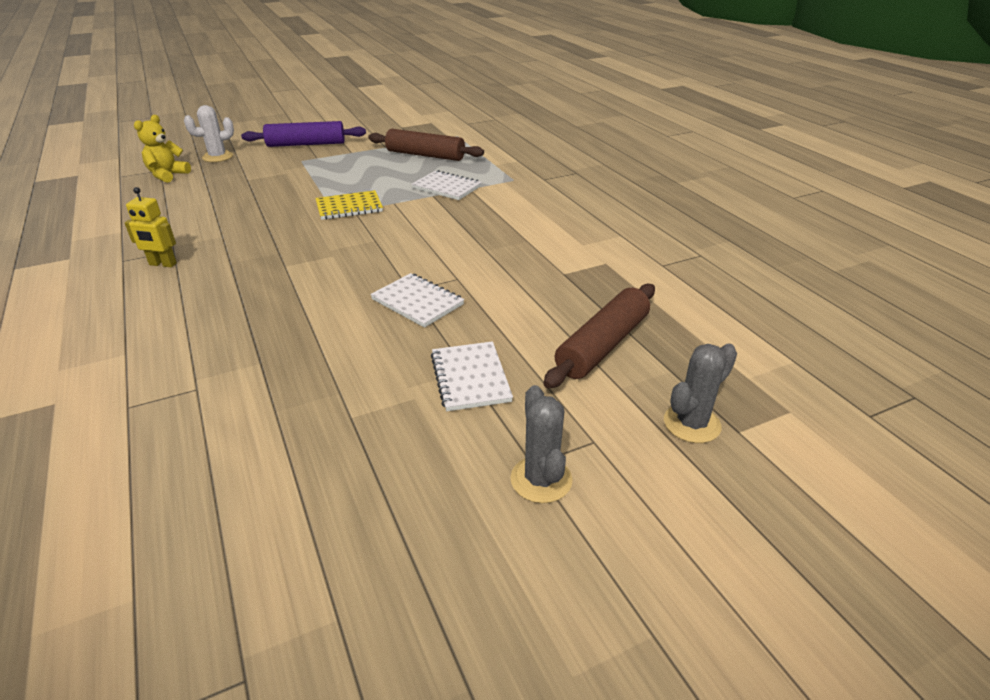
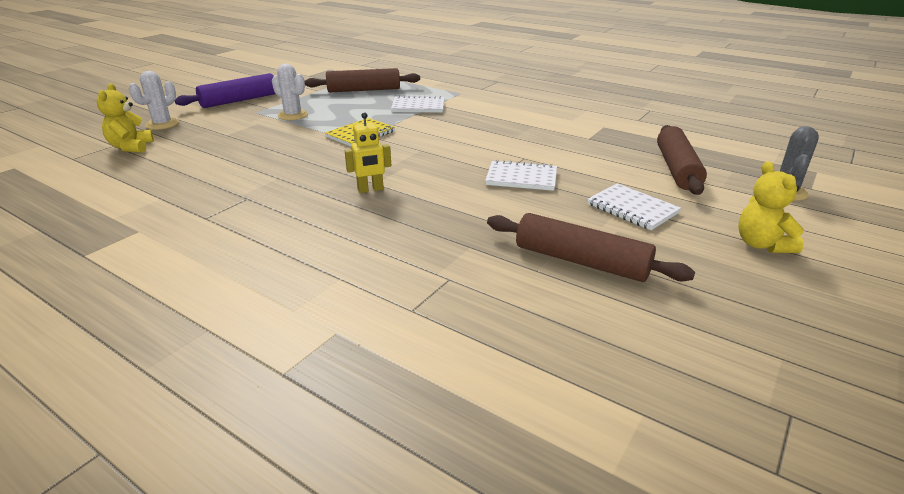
camera: 30 degrees left, 5 degrees down
yellow robot [125,187,177,267] -> yellow robot moved to [345,112,391,193]
grey cactus [510,385,572,503] -> yellow teddy bear [738,161,804,253]
none -> white cactus [272,64,308,120]
none -> brown rolling pin [487,213,695,282]

